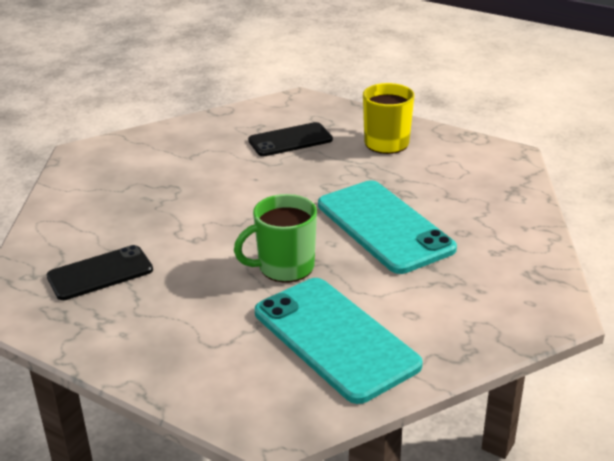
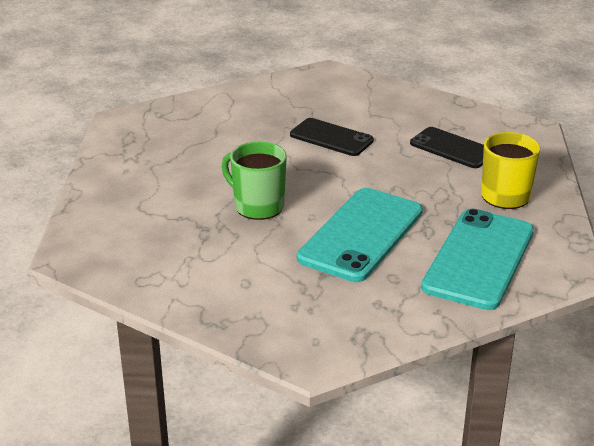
camera: 60 degrees right, 0 degrees up
black phone [46,245,153,300] -> black phone moved to [290,118,374,156]
turquoise phone [255,278,423,404] -> turquoise phone moved to [421,209,534,310]

